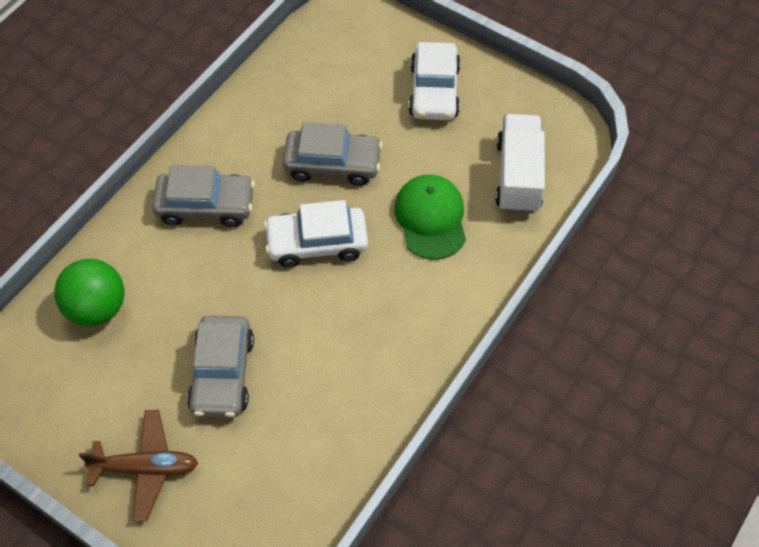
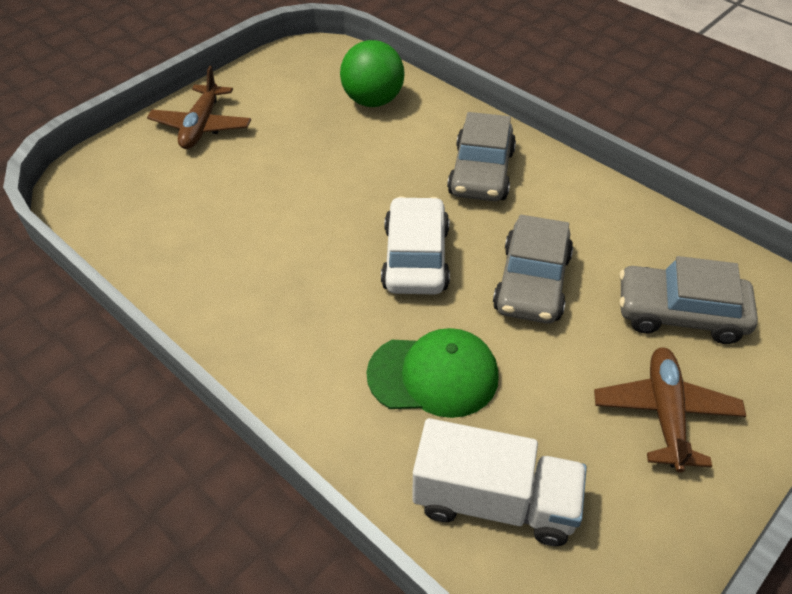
camera: 100 degrees right, 10 degrees down
grey car [187,316,254,417] -> grey car moved to [619,256,758,344]
white car [409,42,461,120] -> brown plane [594,347,746,473]

